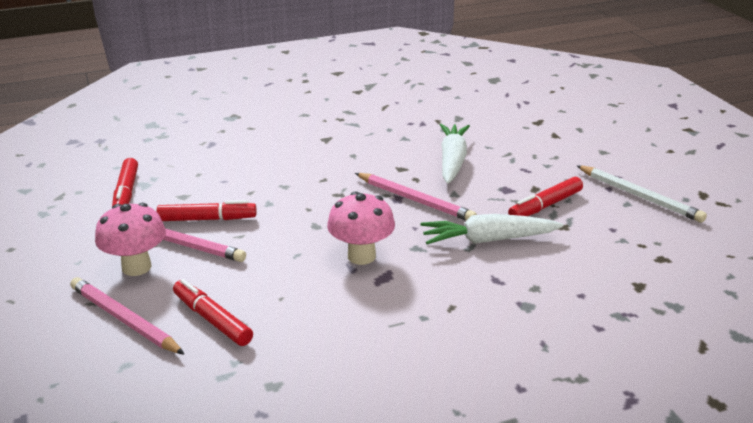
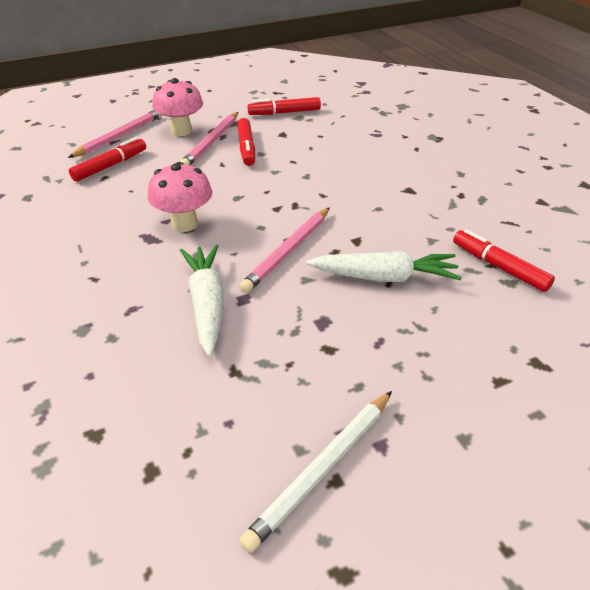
camera: 85 degrees right, 10 degrees up
red marker [508,177,583,216] -> red marker moved to [453,229,555,292]

